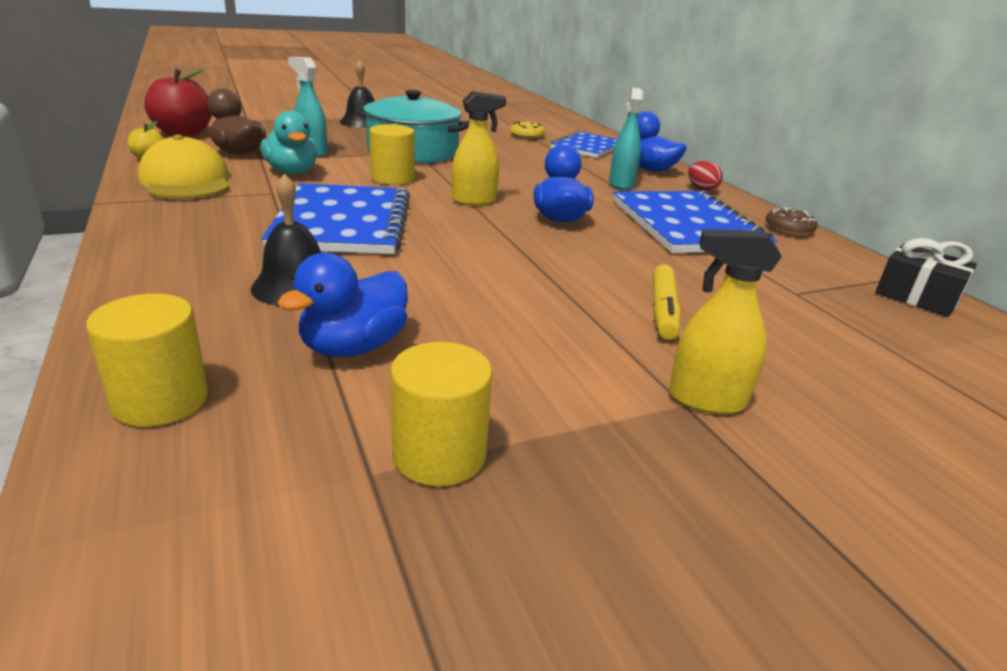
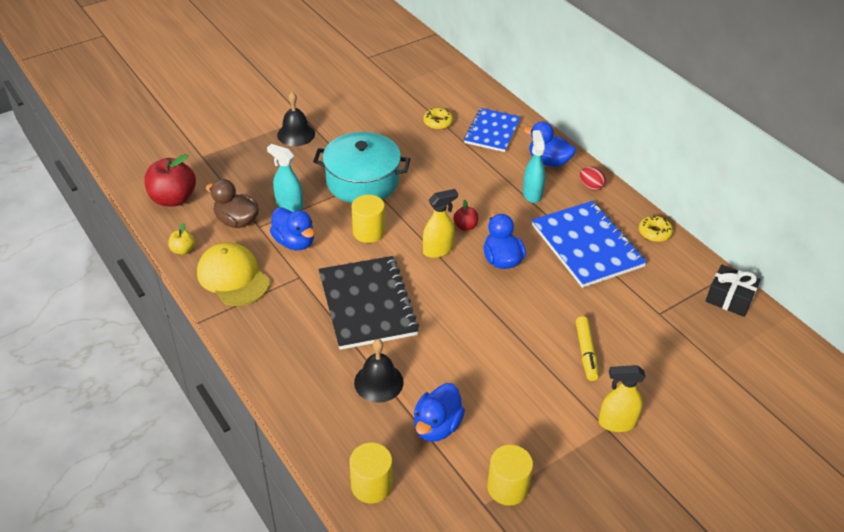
camera: 10 degrees left, 15 degrees up
turquoise duck [260,111,318,174] -> blue duck [270,207,315,250]
blue notebook [262,183,410,254] -> black notebook [319,256,419,350]
brown donut [765,207,818,236] -> yellow donut [639,216,673,242]
none -> red apple [453,200,478,231]

